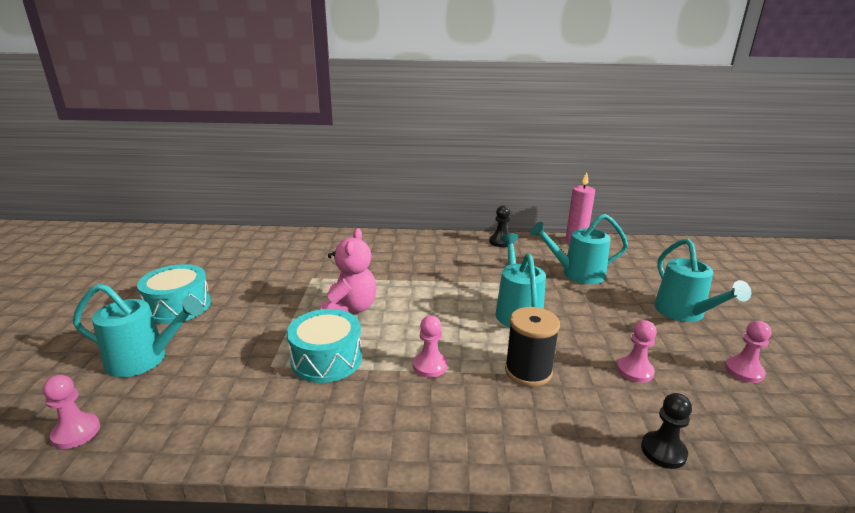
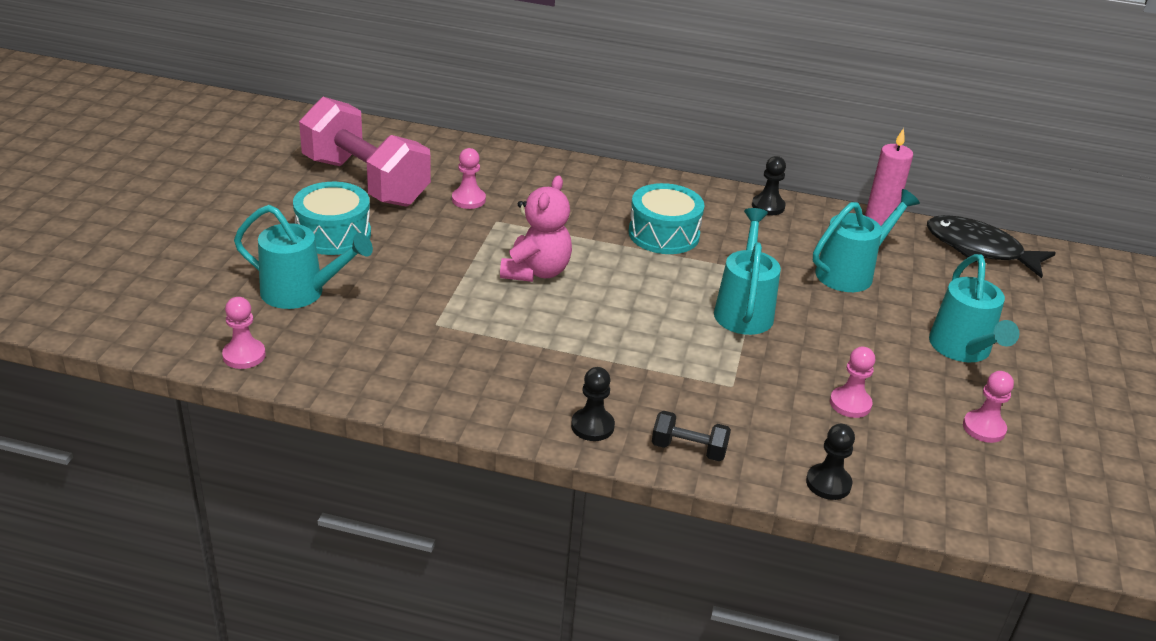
camera: 10 degrees right, 10 degrees up
turquoise drum [287,309,362,383] -> turquoise drum moved to [629,183,704,254]
pink pawn [413,315,447,378] -> pink pawn moved to [452,148,486,209]
black spool [505,307,560,387] -> none
turquoise watering can [530,214,628,284] -> turquoise watering can turned 135 degrees clockwise [813,189,920,292]
none -> pink dumbbell [299,97,431,207]
none -> black pawn [571,367,615,441]
none -> black dumbbell [652,411,731,462]
none -> black fish [927,215,1056,278]

